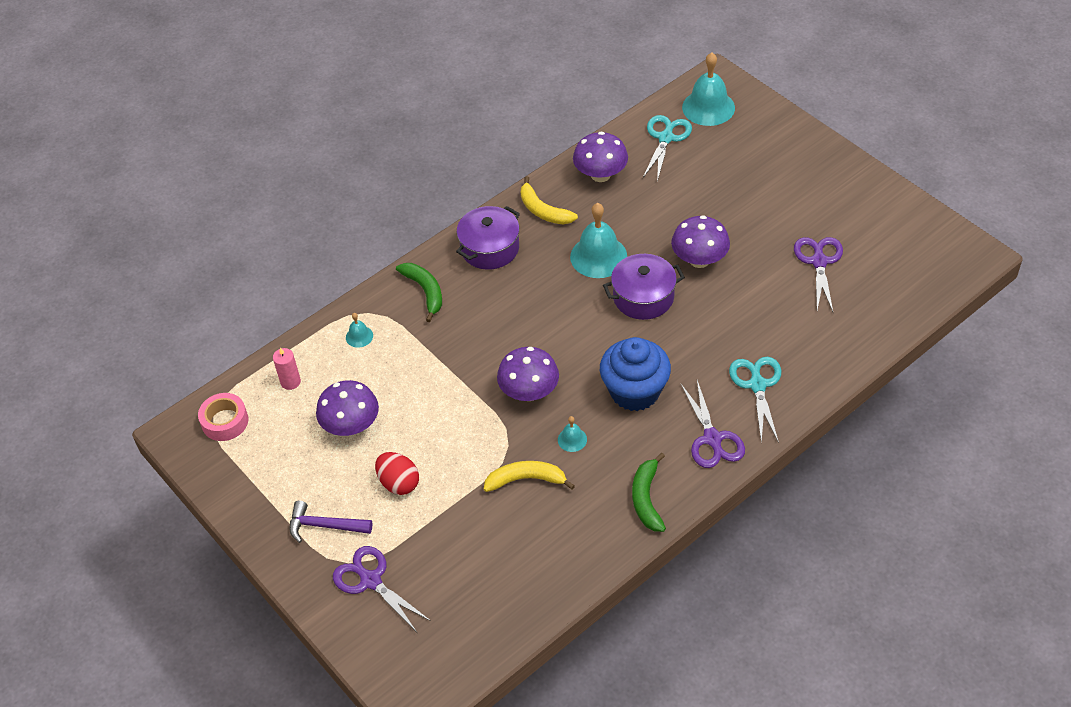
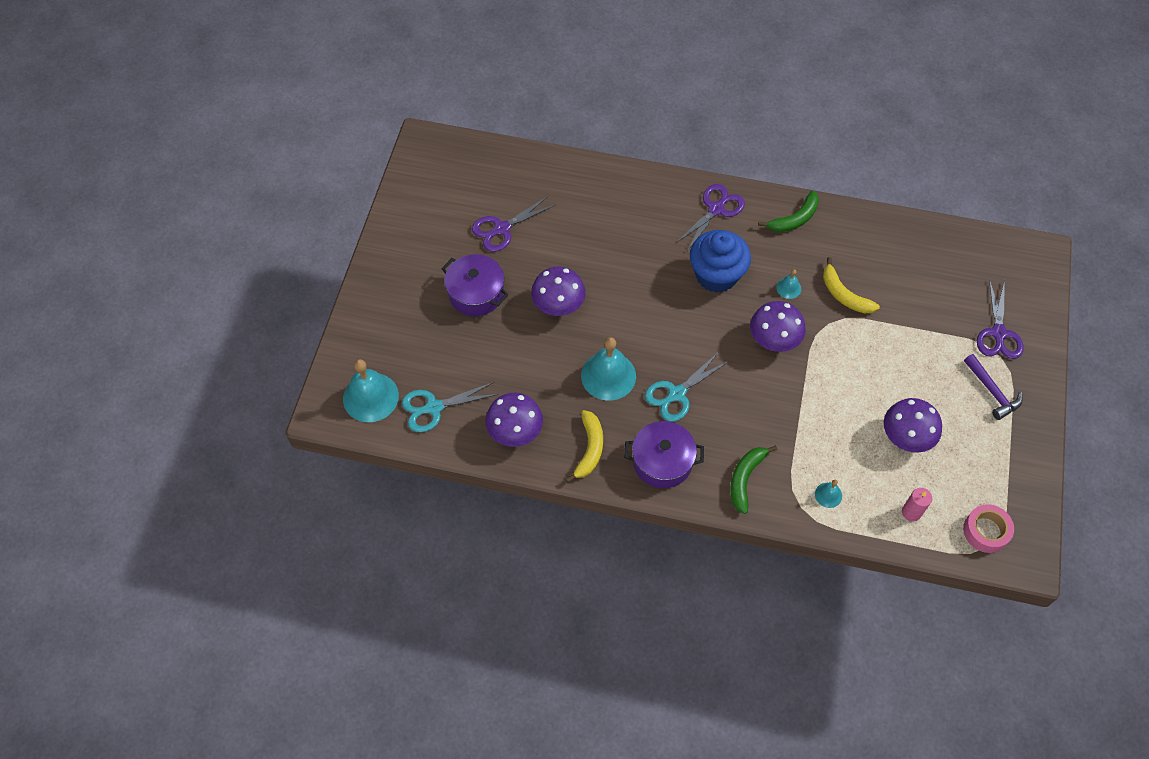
camera: 130 degrees left, 10 degrees up
red egg [375,452,419,495] -> none
purple pot [603,254,685,320] -> purple pot moved to [441,254,508,316]
turquoise scissors [729,357,781,443] -> turquoise scissors moved to [645,353,729,422]

